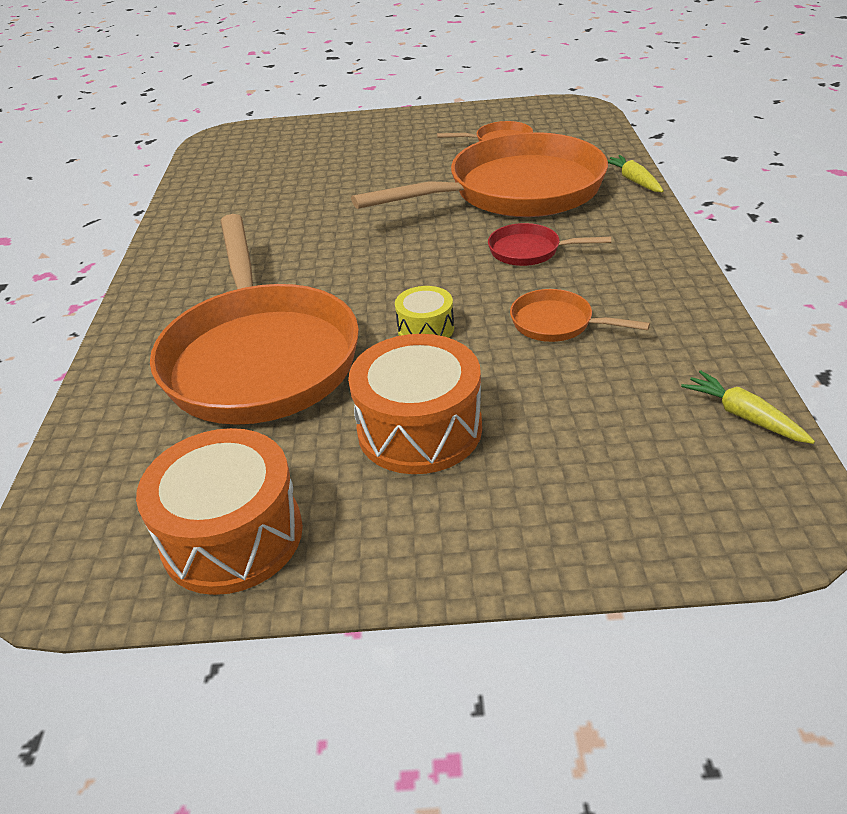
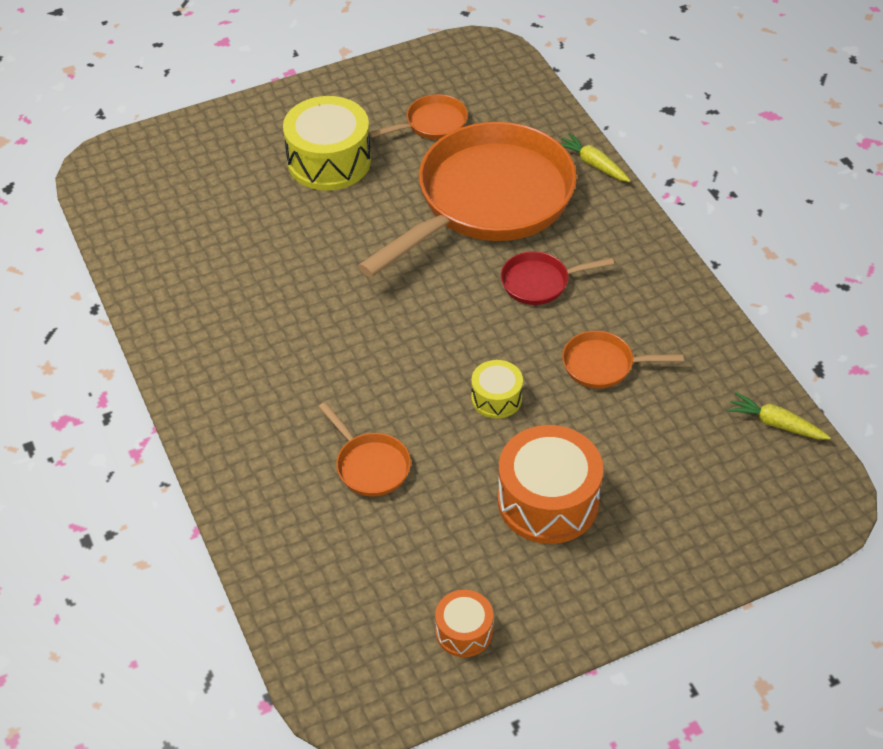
camera: 25 degrees left, 10 degrees up
orange drum [136,428,303,595] -> orange drum [435,590,493,657], size x0.53
orange pan [150,214,359,425] -> orange pan [318,402,411,496], size x0.41
none -> yellow drum [283,96,371,191]

